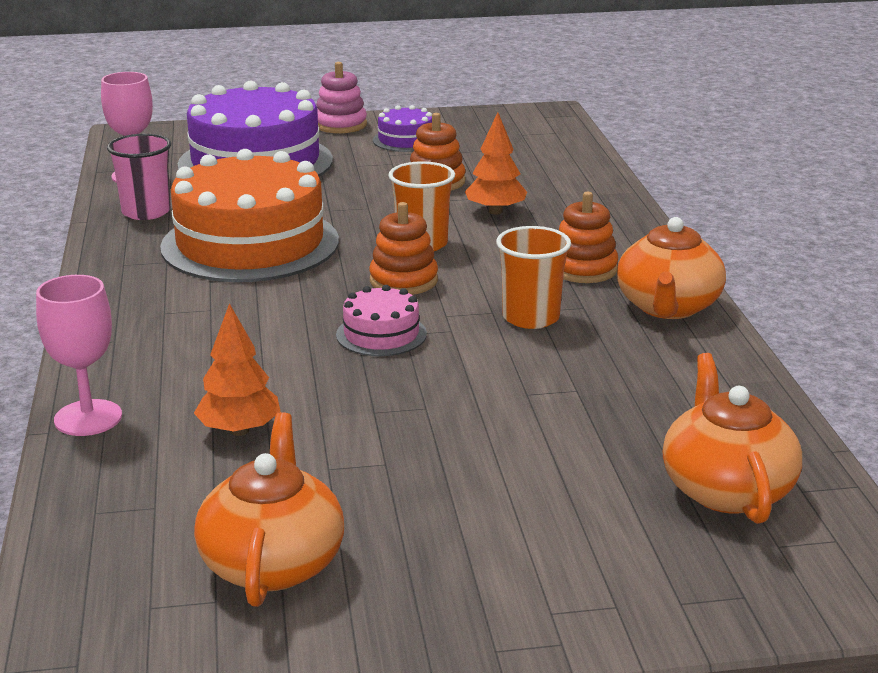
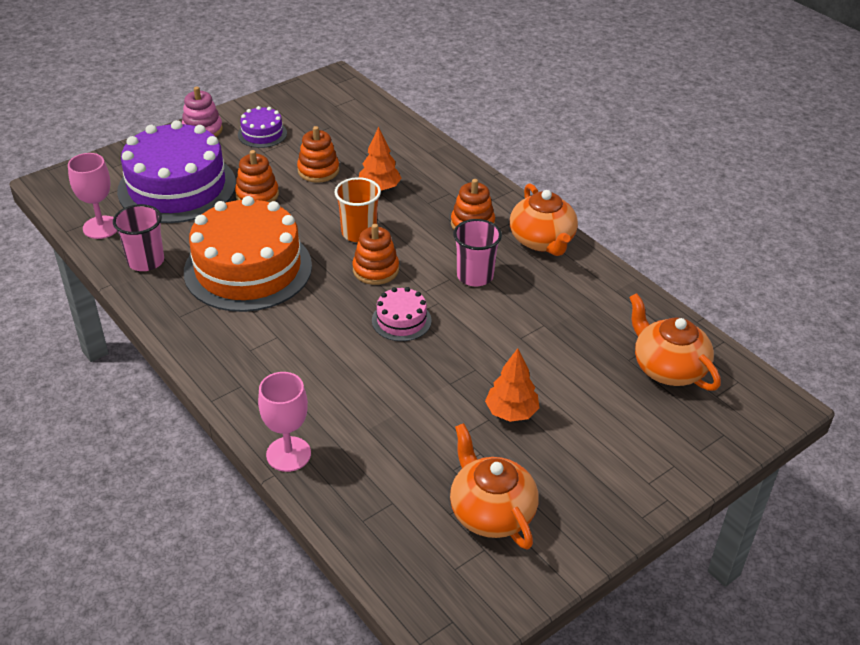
camera: 30 degrees left, 15 degrees up
orange tree [194,303,281,436] -> orange tree moved to [485,348,539,422]
orange cup [496,226,571,329] -> pink cup [453,219,502,286]
none -> orange stacking toy [235,150,279,202]

